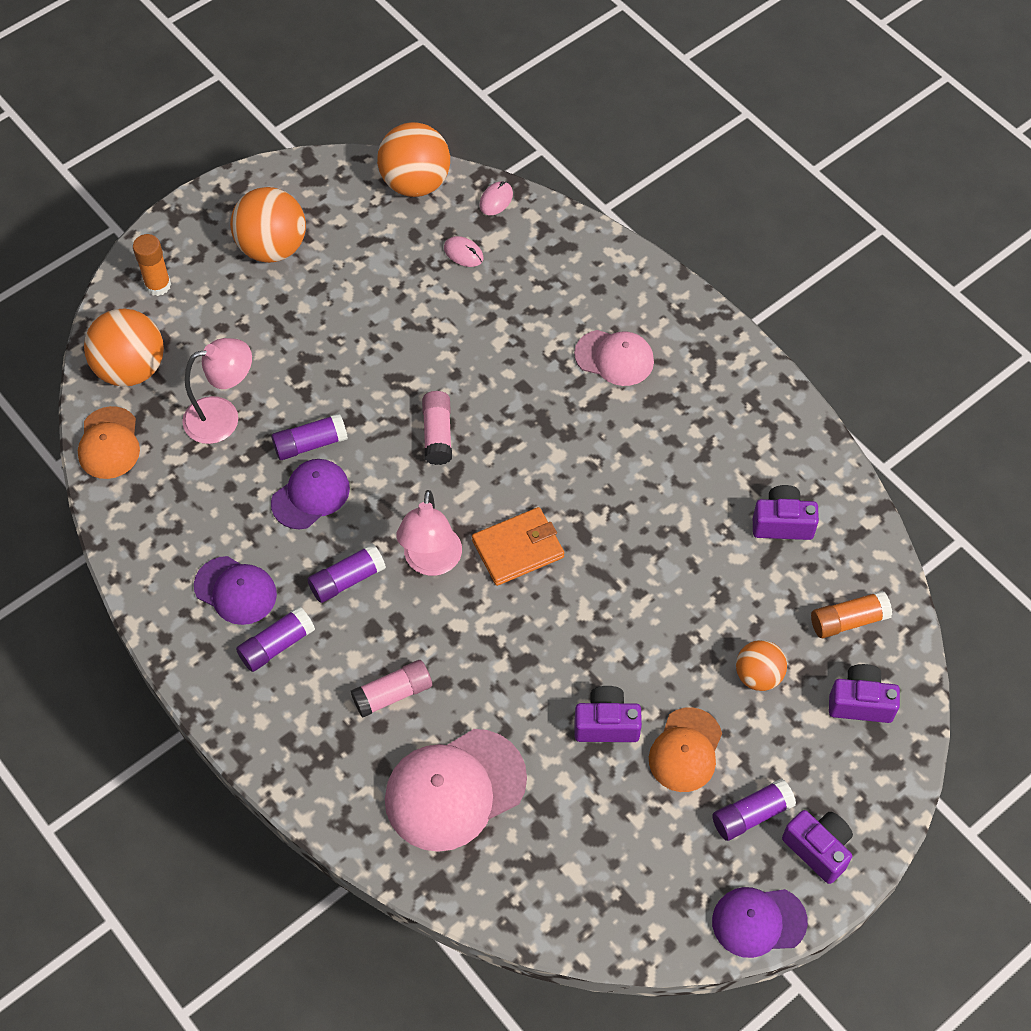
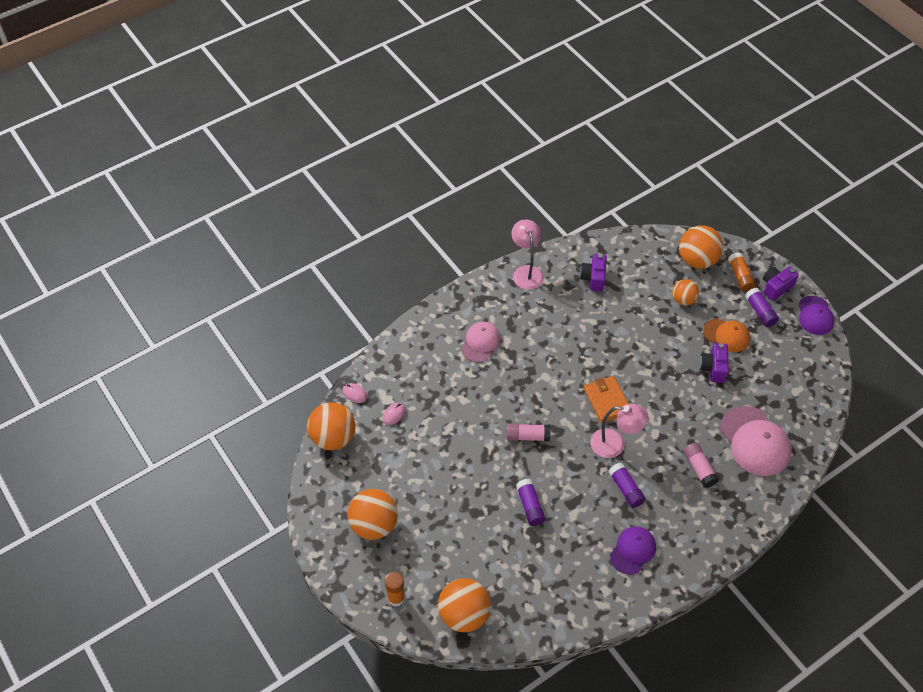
camera: 85 degrees left, 5 degrees down
orange cap [78,406,140,479] -> none
pink lamp [182,338,252,444] -> pink lamp moved to [511,220,544,290]
purple glue stick [236,606,315,672] -> none
purple cap [271,459,350,529] -> none
orange glue stick [811,590,892,638] -> orange glue stick moved to [728,252,756,292]
purple camera [829,664,900,723] -> orange ball [679,225,723,269]

